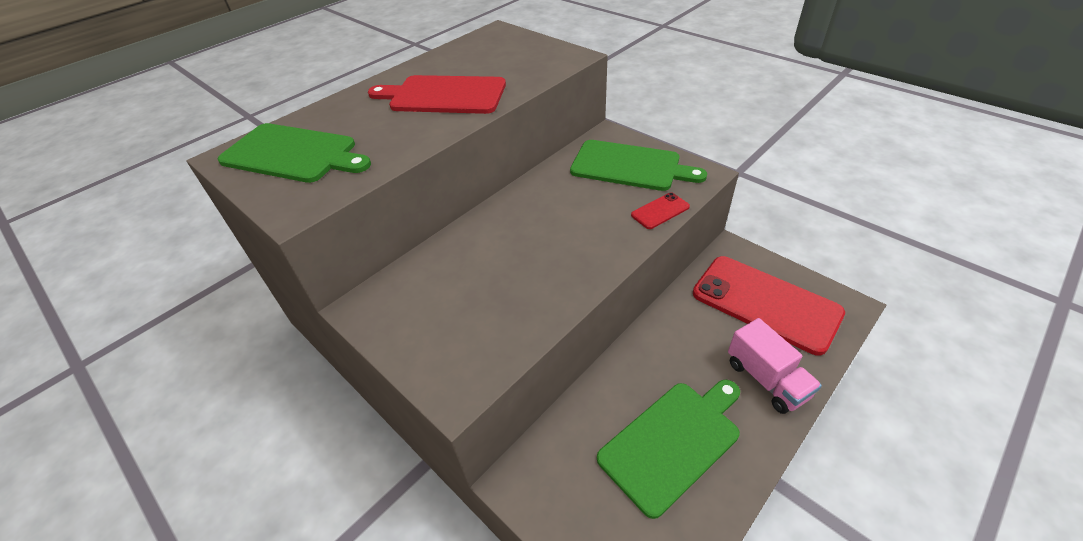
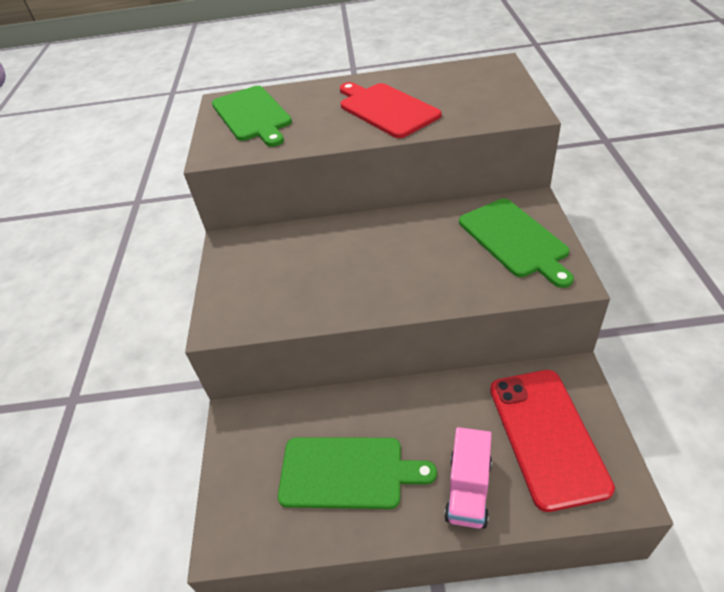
camera: 45 degrees right, 0 degrees up
red phone [631,192,690,229] -> none

